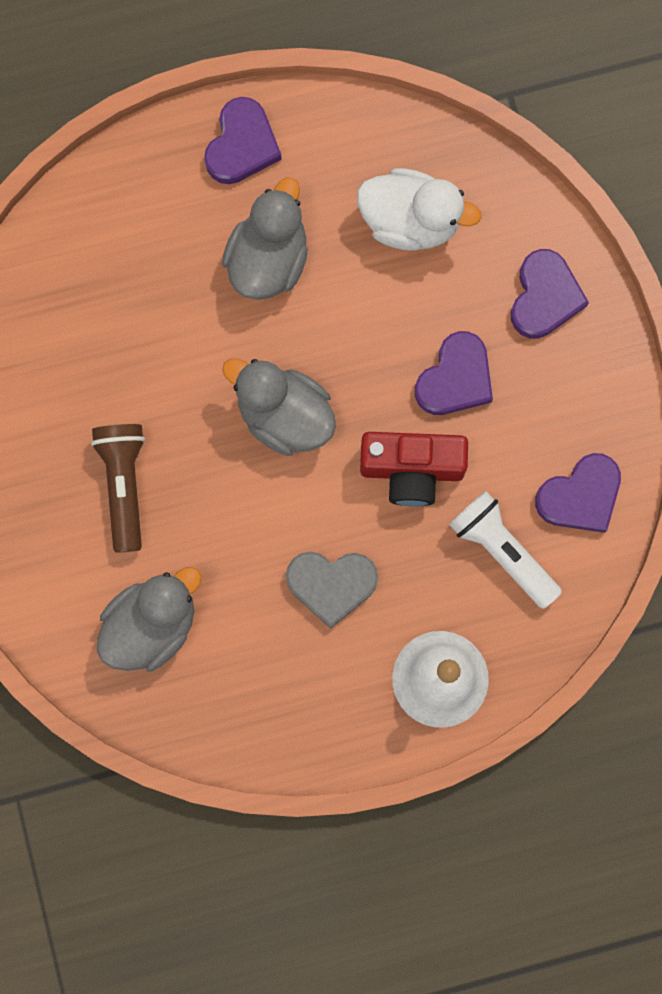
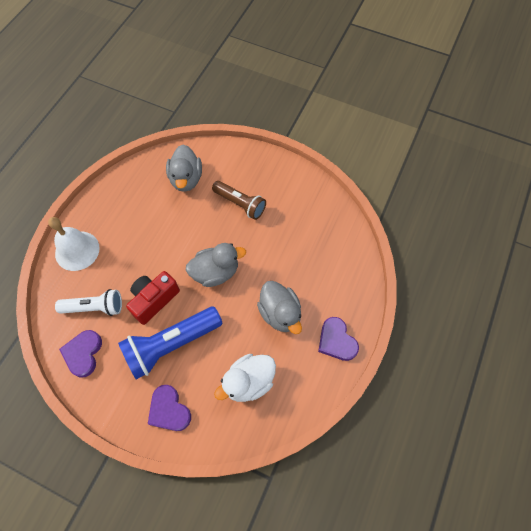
camera: 130 degrees right, 15 degrees down
grey heart [286,552,378,629] -> none
purple heart [415,331,493,415] -> blue flashlight [118,307,222,379]

